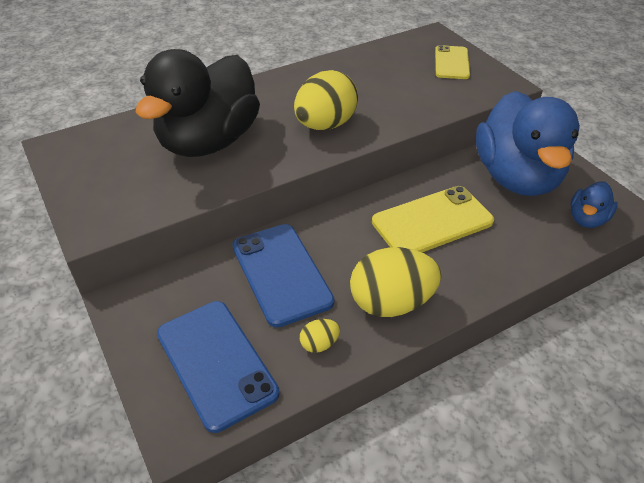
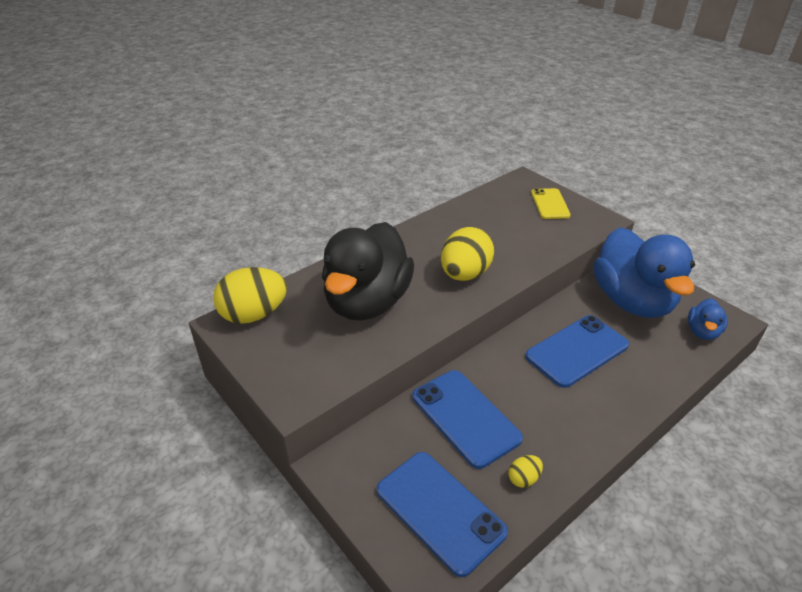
camera: 10 degrees left, 5 degrees down
yellow egg [350,247,441,317] -> yellow egg moved to [213,267,287,324]
yellow phone [372,186,494,252] -> blue phone [525,315,629,388]

